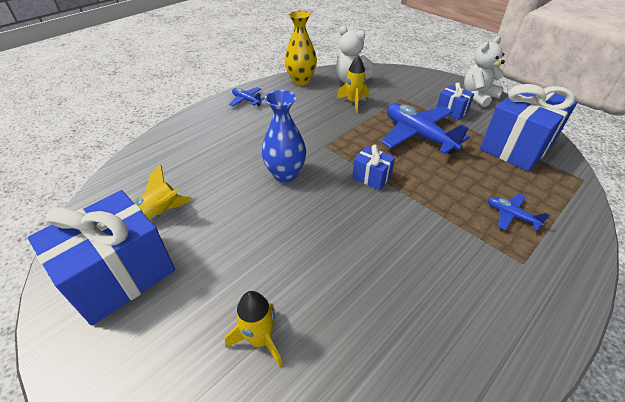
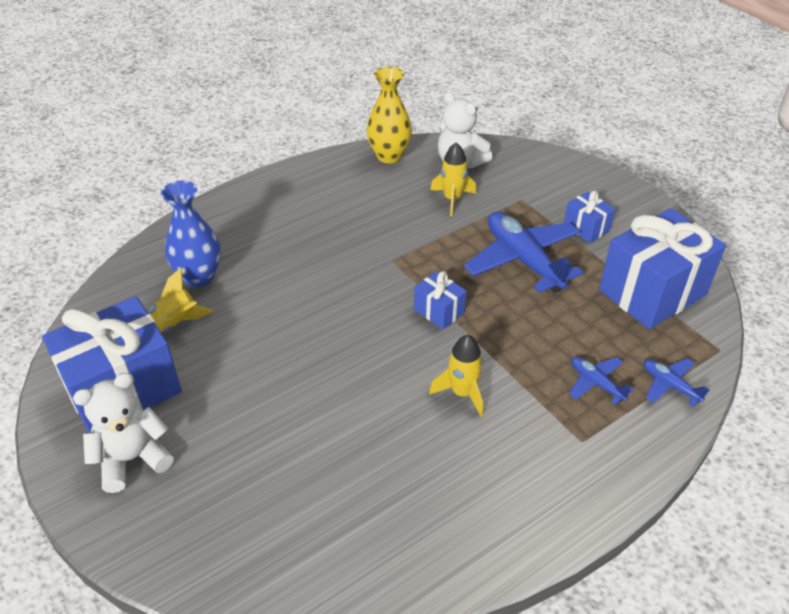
camera: 10 degrees right, 0 degrees up
yellow rocket [225,291,283,367] -> yellow rocket moved to [429,335,483,416]
blue plane [229,87,265,106] -> blue plane moved to [644,358,710,407]
blue vase [262,90,306,183] -> blue vase moved to [161,180,221,287]
white teddy bear [464,36,505,107] -> white teddy bear moved to [73,373,174,493]

